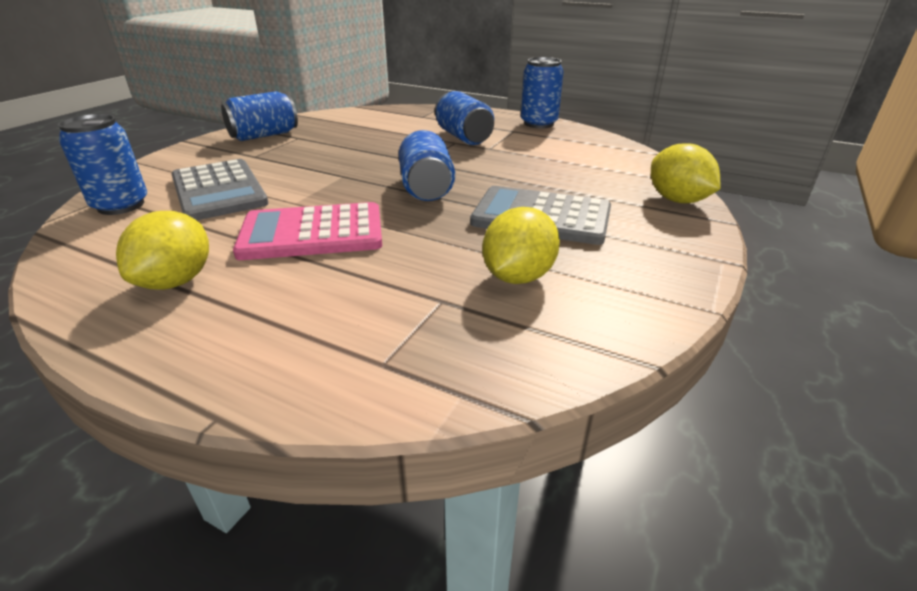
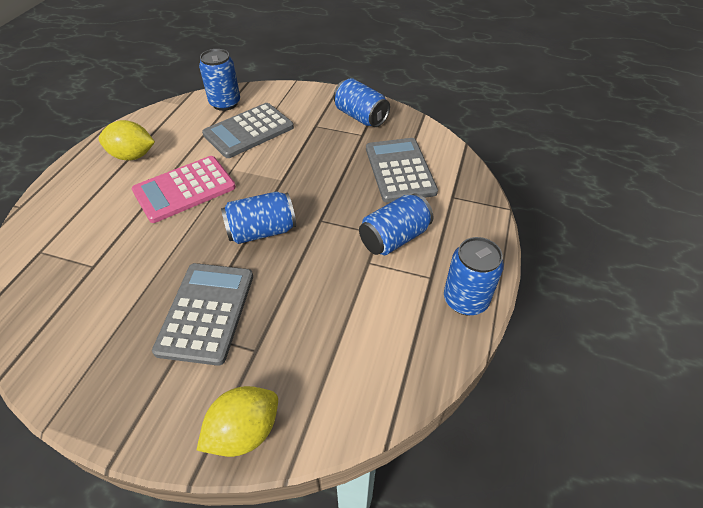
camera: 80 degrees right, 15 degrees up
pink calculator [233,202,382,260] -> pink calculator turned 105 degrees counterclockwise [132,156,236,223]
yellow lemon [482,207,560,284] -> none
none -> grey calculator [366,138,438,203]

